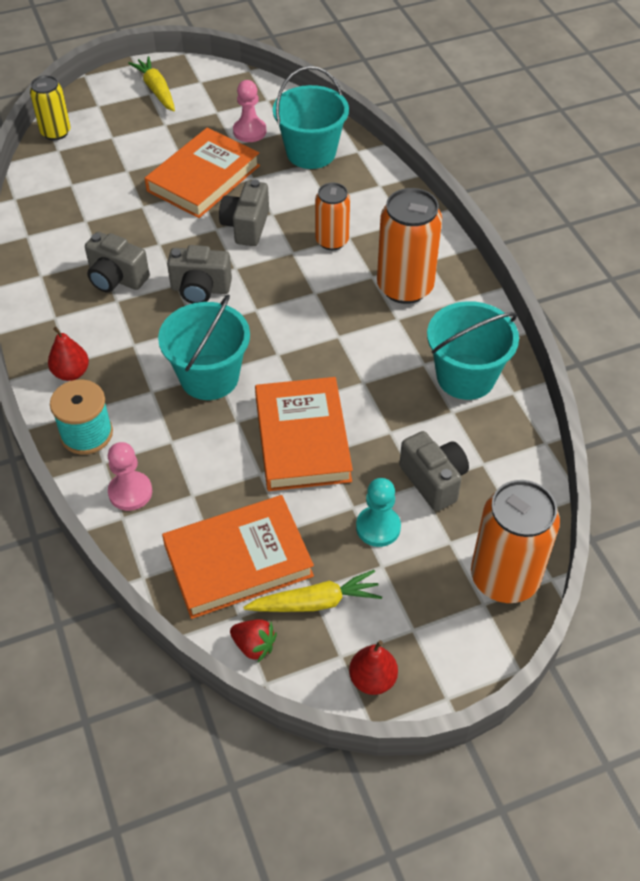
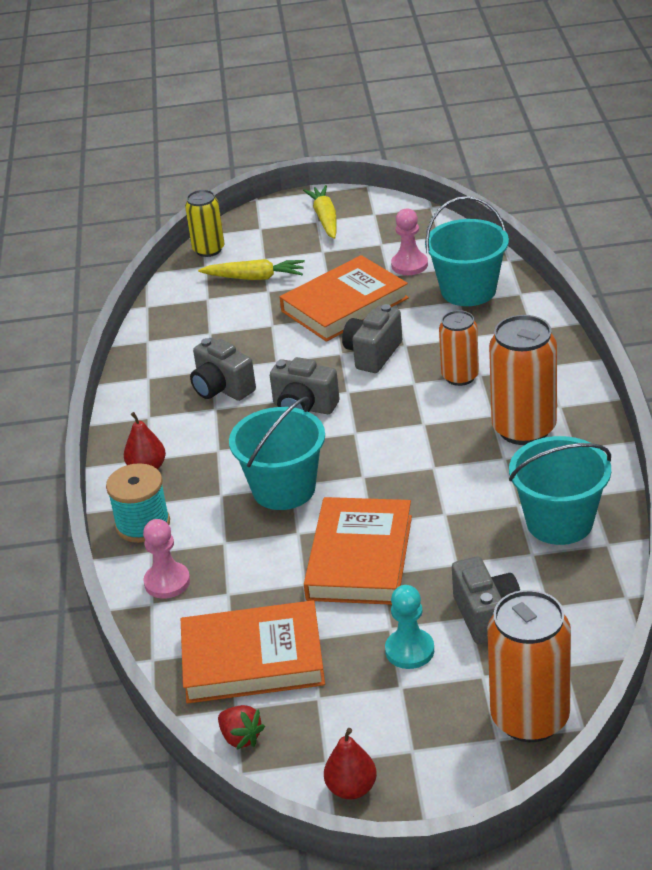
camera: 20 degrees right, 15 degrees down
yellow carrot [243,570,382,612] -> yellow carrot moved to [198,259,305,280]

